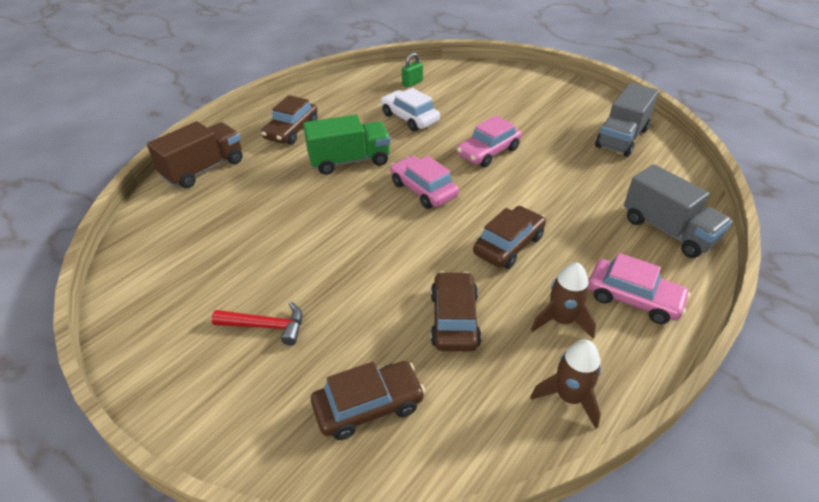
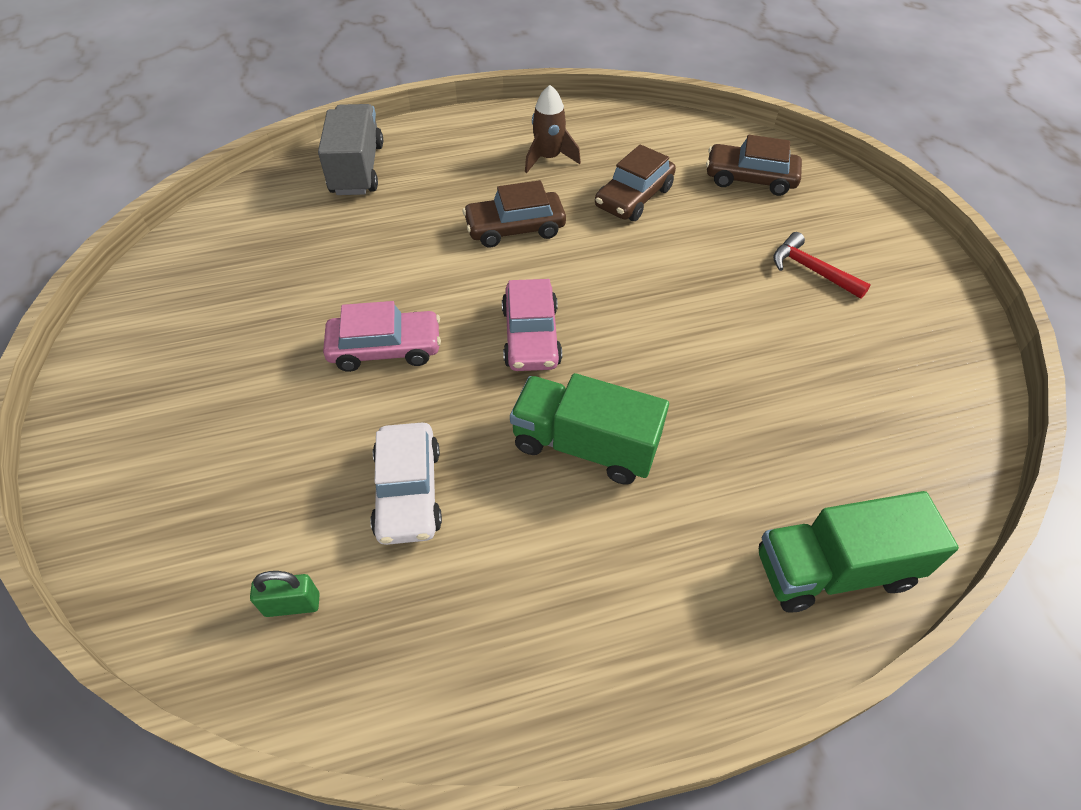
camera: 145 degrees left, 10 degrees up
brown truck [147,121,243,188] -> green truck [759,491,959,613]
brown car [261,95,318,145] -> none
brown rocket [530,340,601,429] -> none
pink car [588,253,690,324] -> none
grey truck [595,83,659,157] -> none

